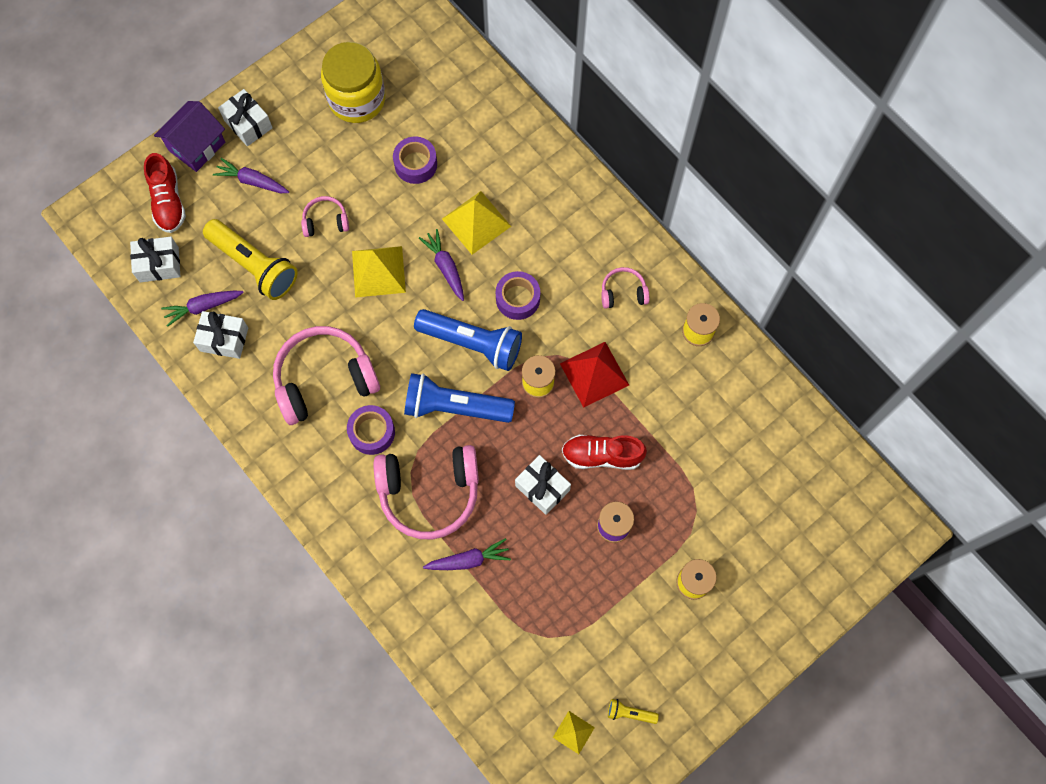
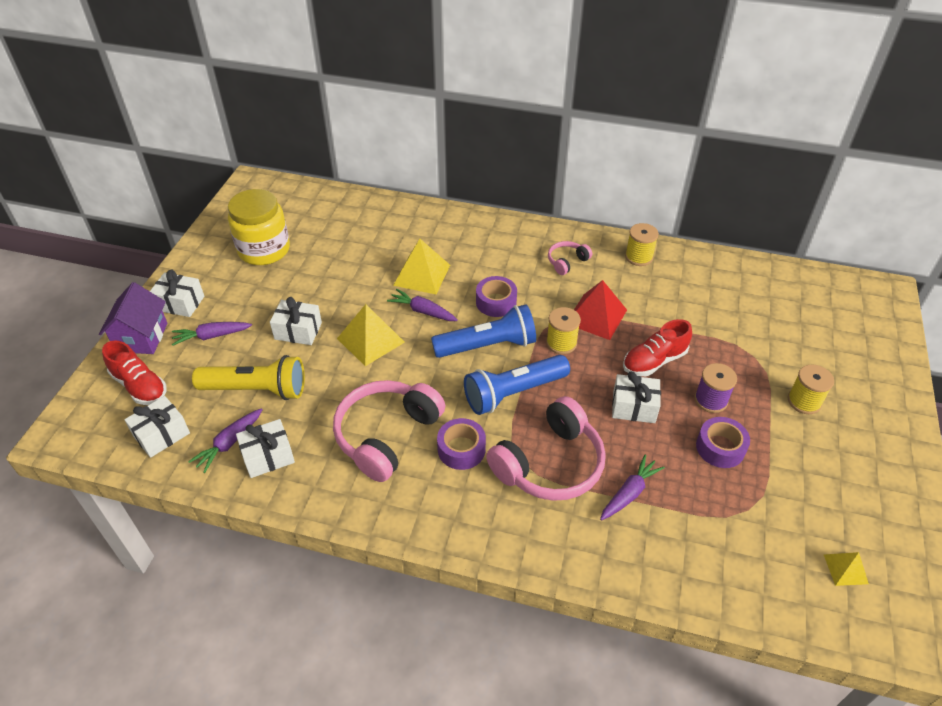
camera: 35 degrees left, 25 degrees down
pink headphones [301,196,349,237] -> white gift [270,297,322,345]
purple tape [393,137,437,184] -> purple tape moved to [696,417,750,468]
yellow flashlight [608,699,659,724] -> none

